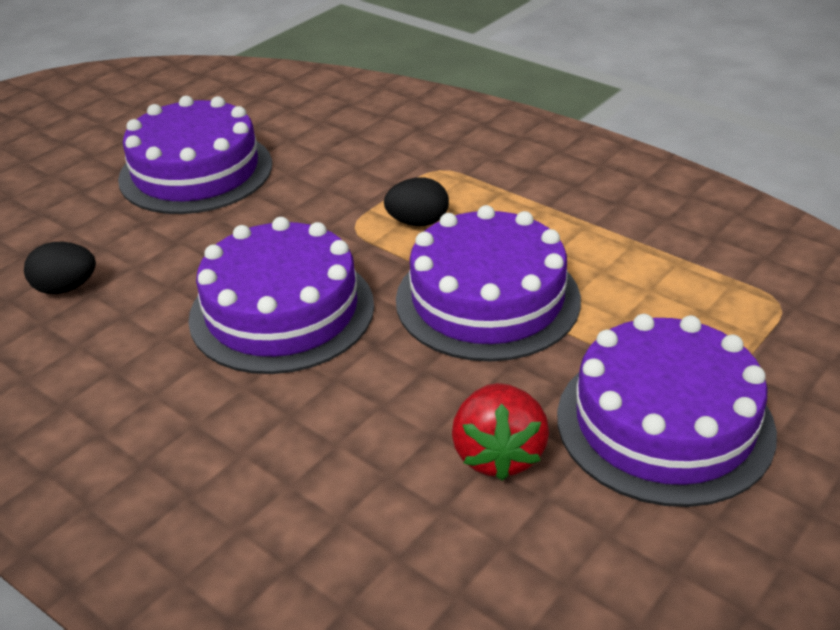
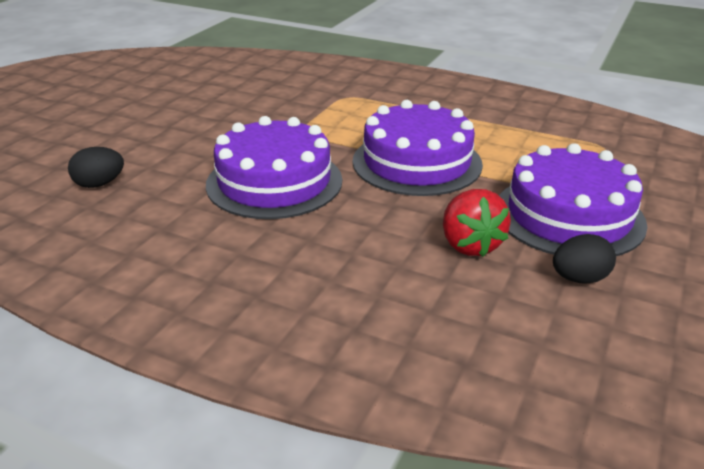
camera: 15 degrees left, 5 degrees down
purple cake [118,96,272,214] -> none
black egg [384,177,449,226] -> black egg moved to [553,234,616,284]

